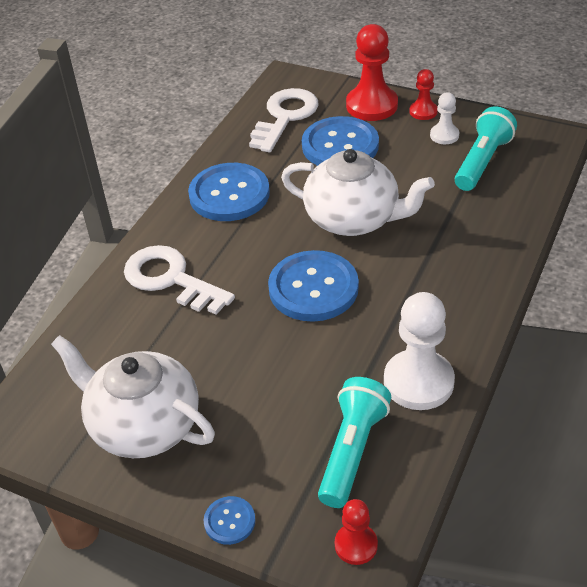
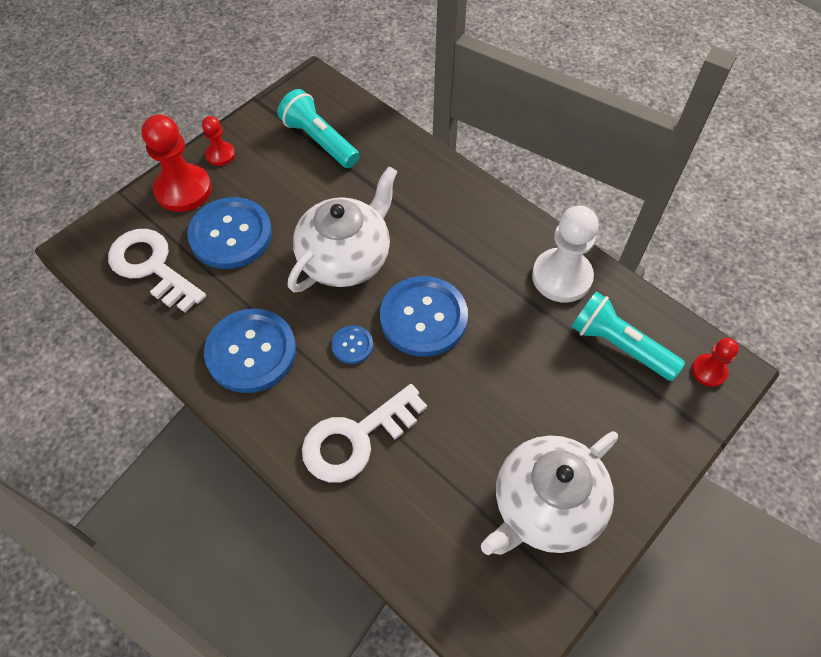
camera: 75 degrees left, 15 degrees up
blue button [204,496,256,545] -> blue button moved to [332,325,373,364]
white pawn [430,92,459,144] -> none

